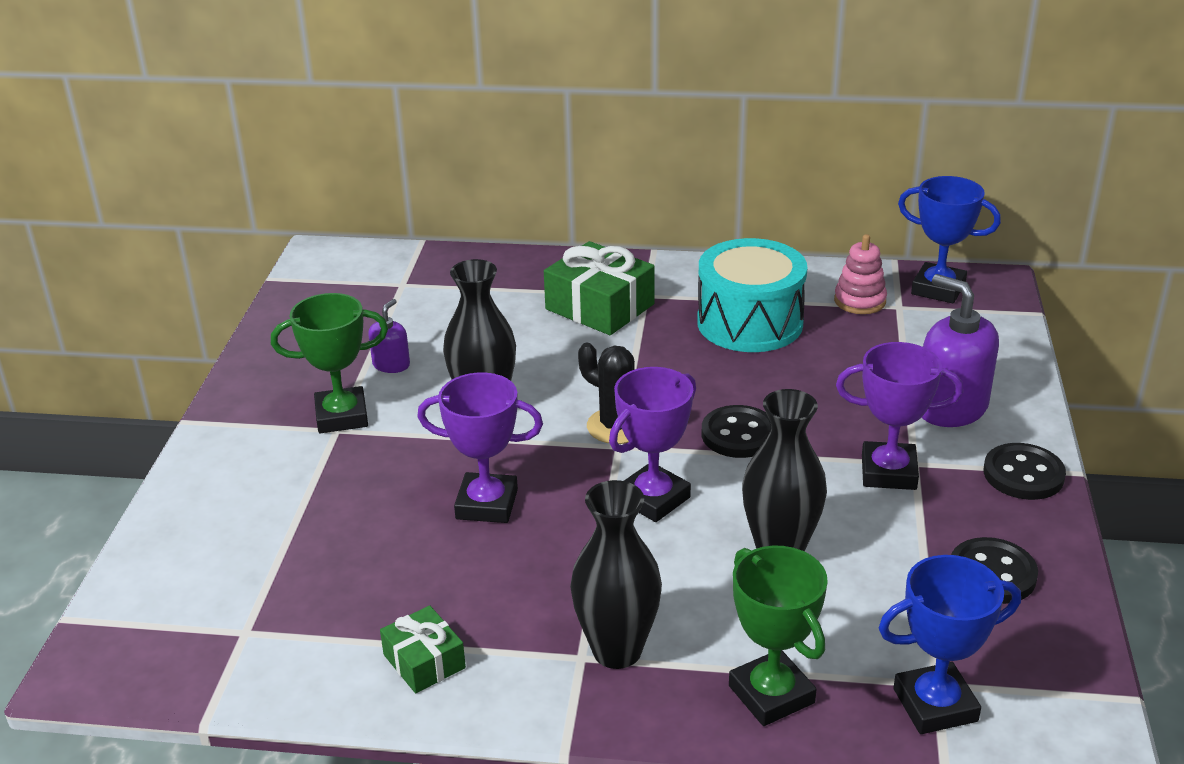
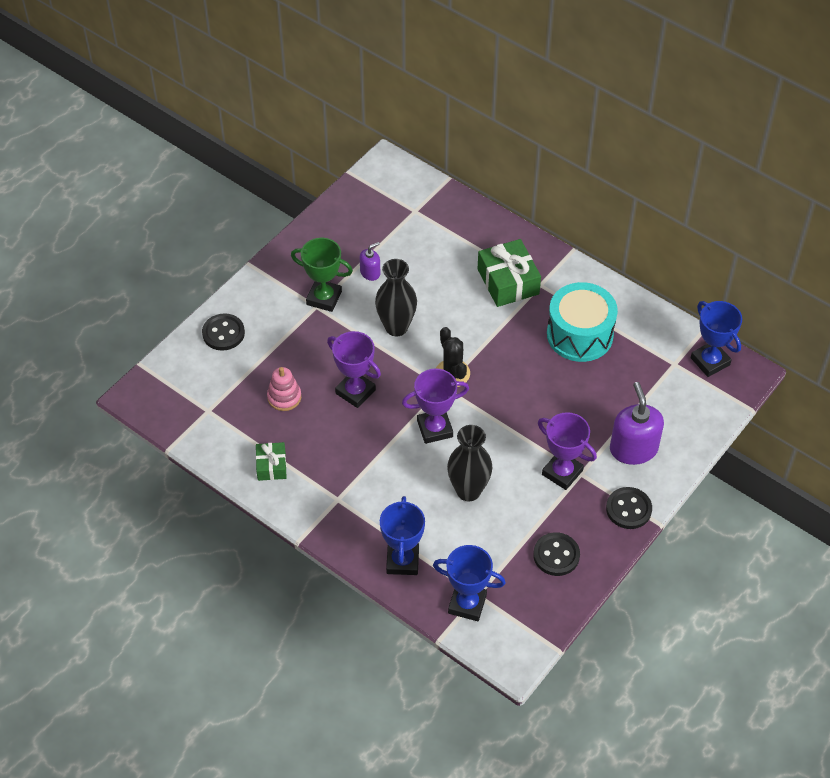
camera: 30 degrees right, 20 degrees up
black vase [570,480,662,669] -> none
black button [702,405,771,458] -> black button moved to [202,313,245,351]
green trophy [729,546,828,726] -> blue trophy [380,496,425,575]
pink stacking toy [834,234,887,314] -> pink stacking toy moved to [267,367,301,411]

